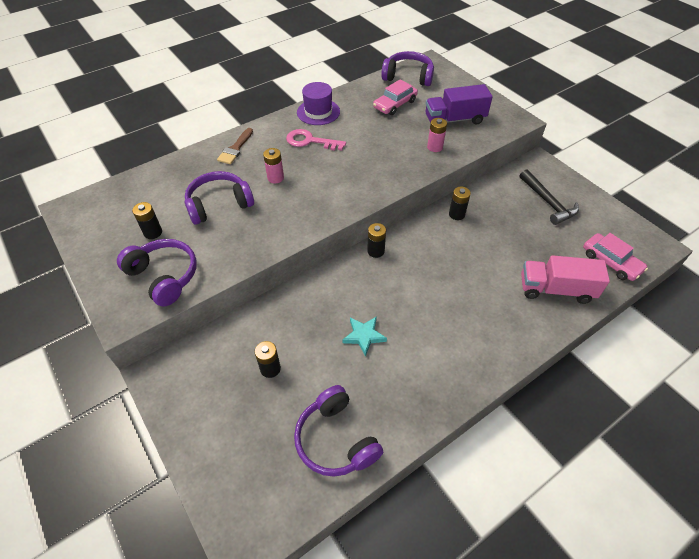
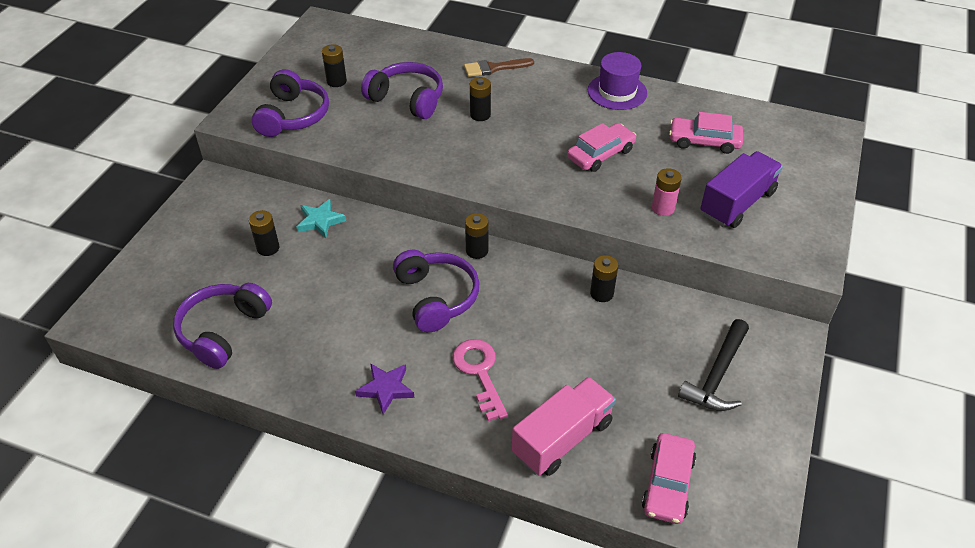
camera: 55 degrees right, 5 degrees down
pink battery [263,148,284,184] -> black battery [470,77,491,121]
pink key [286,129,346,151] -> pink key moved to [453,339,508,421]
turquoise star [342,316,387,357] -> turquoise star moved to [296,199,346,238]
purple headphones [381,51,434,86] -> purple headphones moved to [393,250,479,332]
purple truck [425,84,493,125] -> purple truck turned 90 degrees clockwise [700,151,783,228]
pink truck [521,255,610,304] -> pink truck turned 75 degrees clockwise [512,377,616,476]
none -> purple star [355,363,414,414]
none -> pink car [567,123,636,172]

